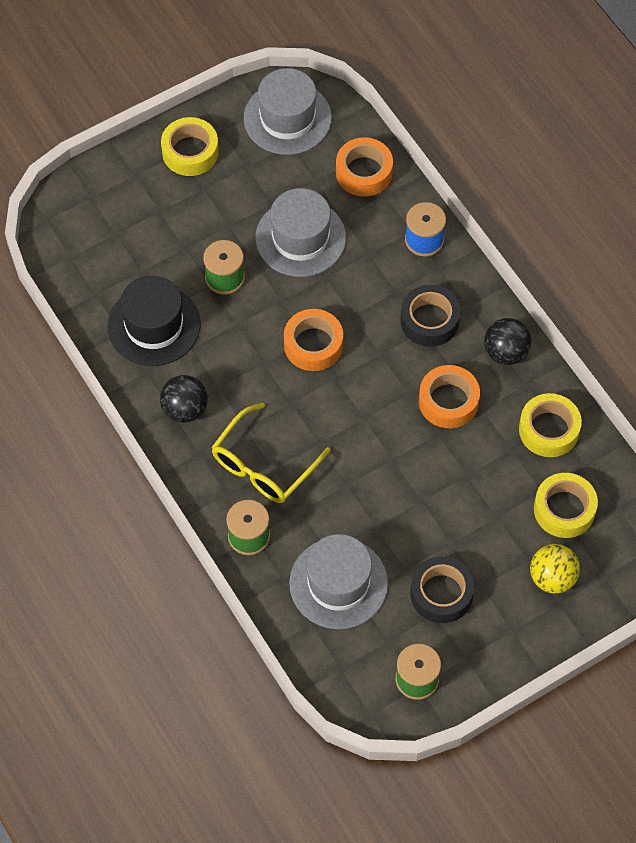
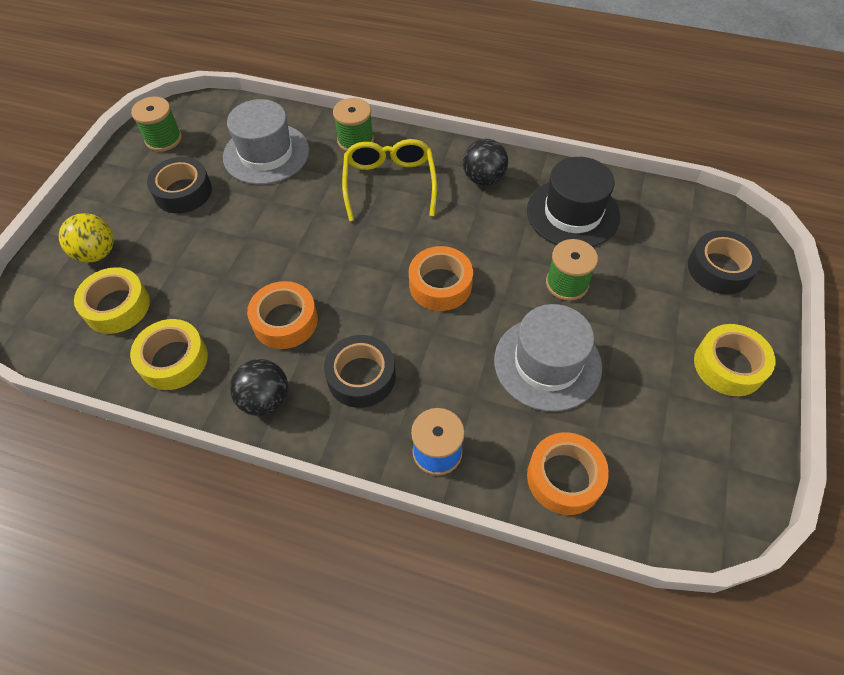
camera: 140 degrees right, 5 degrees down
grey hat [244,68,332,155] -> none
none -> black tape [688,230,762,294]

